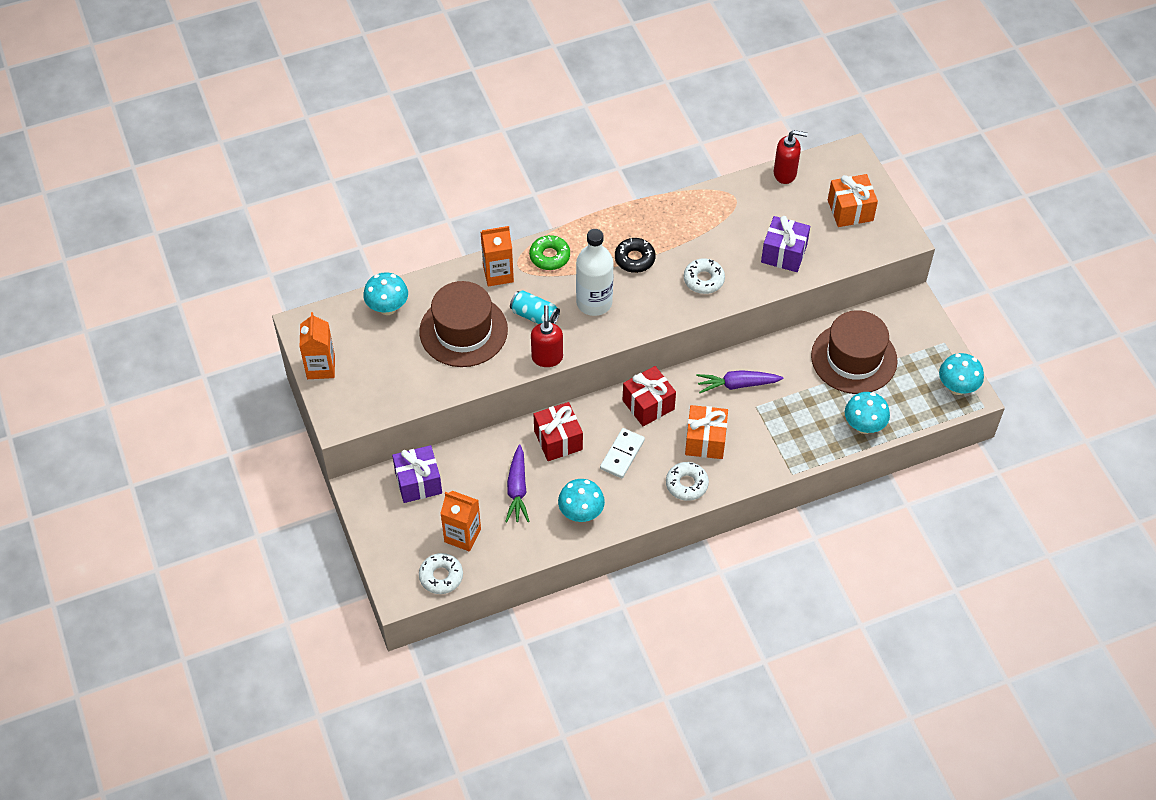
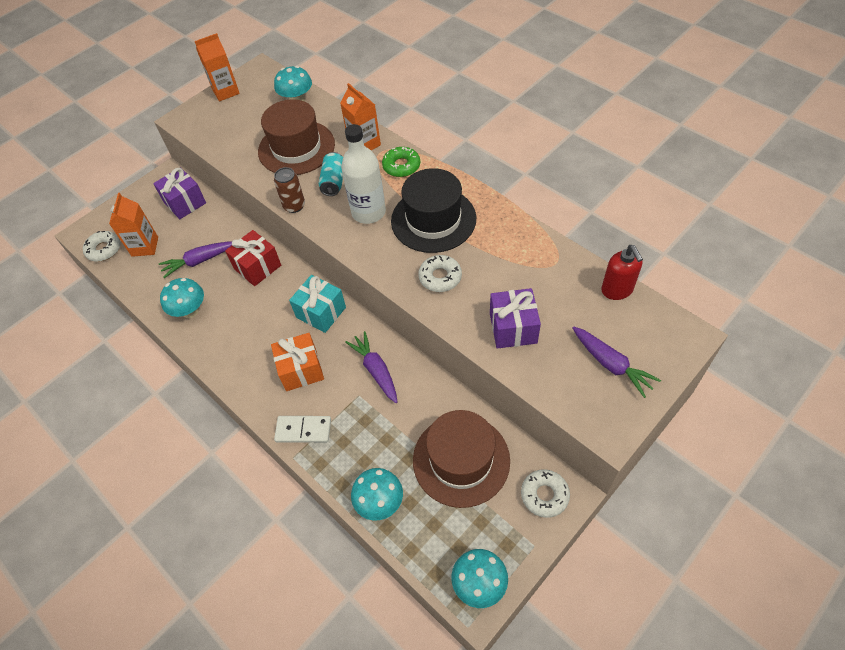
camera: 70 degrees right, 0 degrees up
red soap dispenser [531,305,563,367] -> brown can [274,167,305,213]
white domino [600,428,645,478] -> white domino moved to [274,416,331,443]
black donut [615,238,656,273] -> black hat [391,168,476,253]
red gift [623,366,676,426] -> turquoise gift [289,275,346,333]
white donut [666,462,709,501] -> white donut moved to [521,469,570,518]
orange gift [828,174,878,227] -> purple carrot [572,327,661,398]

